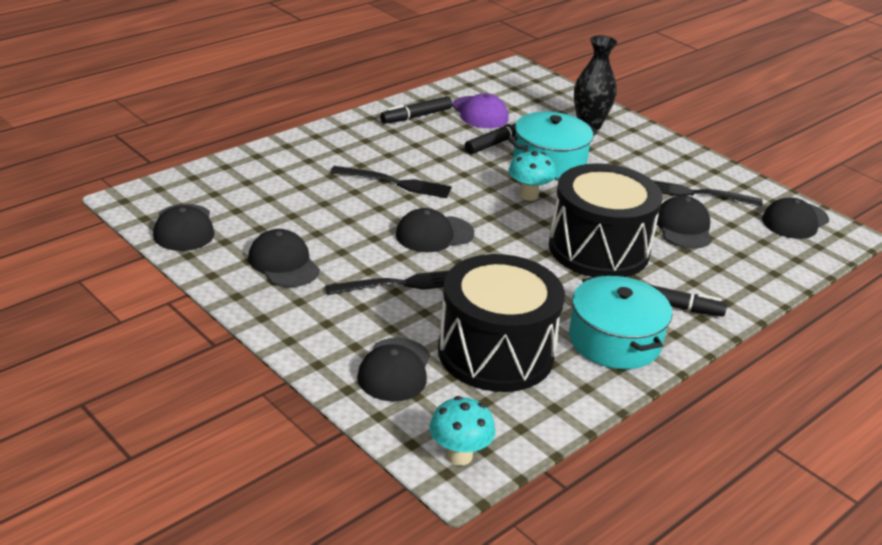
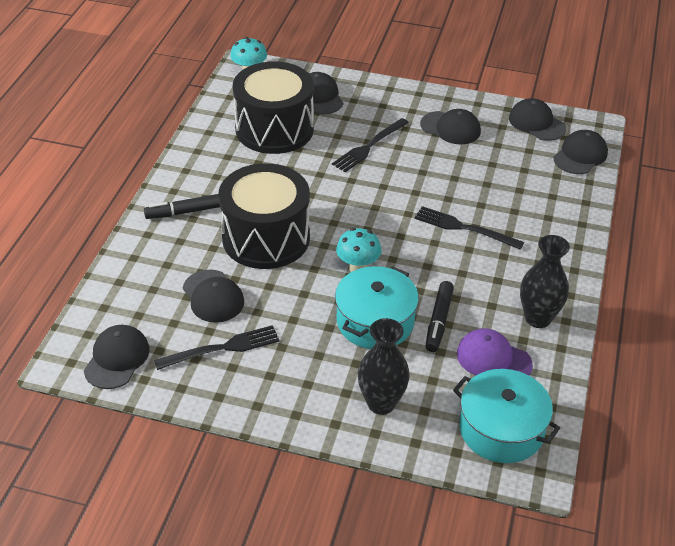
camera: 150 degrees right, 10 degrees up
black fork [331,166,452,198] -> black fork turned 45 degrees clockwise [414,206,524,250]
black marker [380,96,452,124] -> black vase [520,235,570,328]
black cap [396,208,474,252] -> black cap moved to [553,130,608,174]
turquoise pot [569,275,672,369] -> turquoise pot moved to [453,369,560,463]

